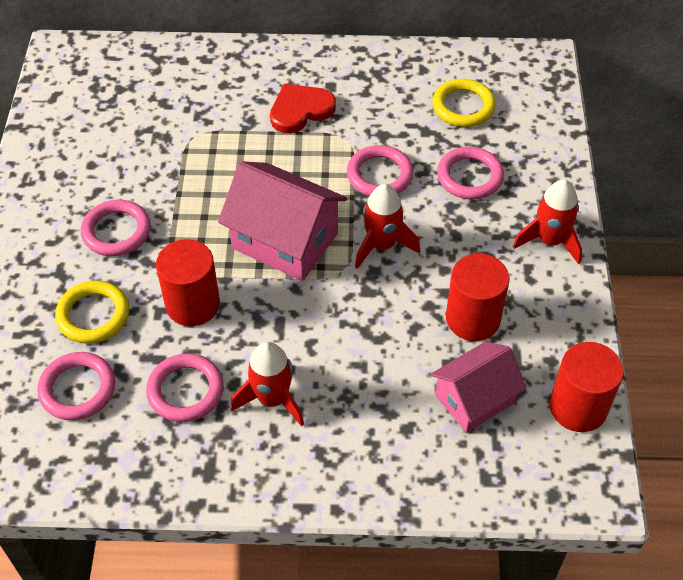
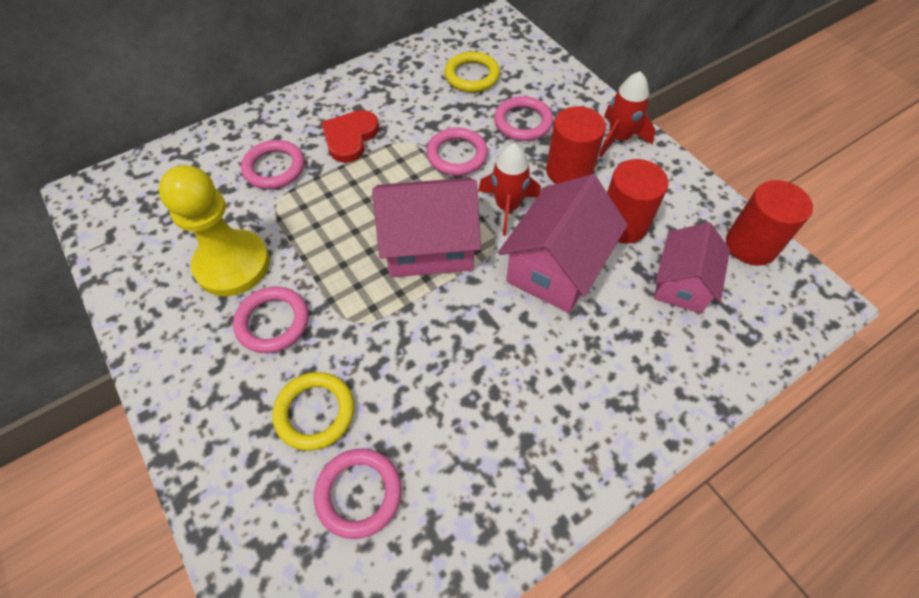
camera: 35 degrees left, 5 degrees up
pink ring [146,353,224,422] -> pink ring moved to [241,140,305,189]
red cylinder [156,239,220,326] -> red cylinder moved to [546,106,606,184]
red rocket [231,342,304,427] -> none
none -> yellow pawn [159,165,270,296]
none -> pink house [498,174,628,313]

